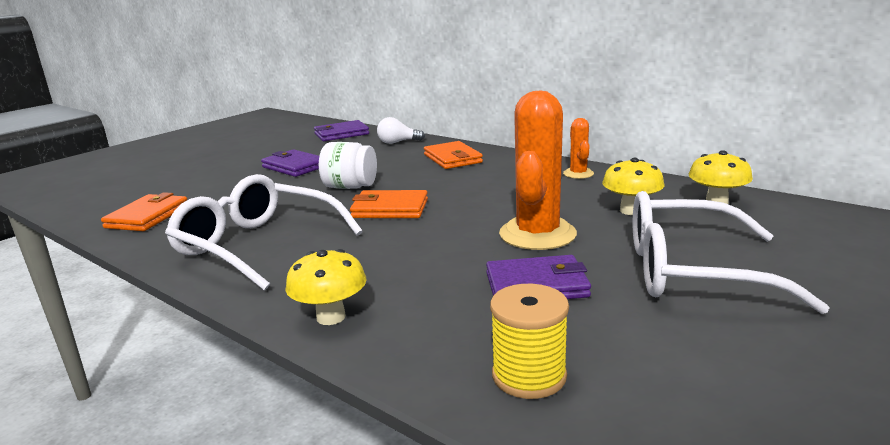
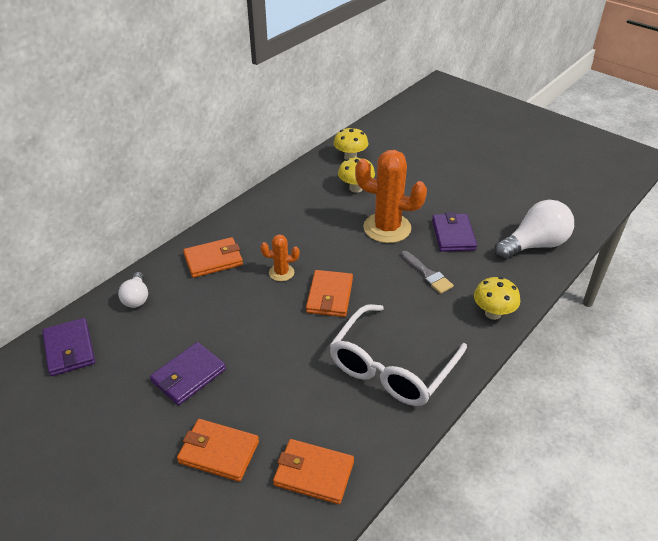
camera: 90 degrees left, 20 degrees up
white jar [319,142,377,189] -> none
yellow spool [490,284,569,399] -> white light bulb [494,200,574,259]
orange cactus [563,118,594,179] -> orange cactus moved to [261,234,299,281]
white glasses [633,191,830,314] -> none
none -> orange wallet [177,419,259,482]
none -> grey brush [401,251,454,294]

